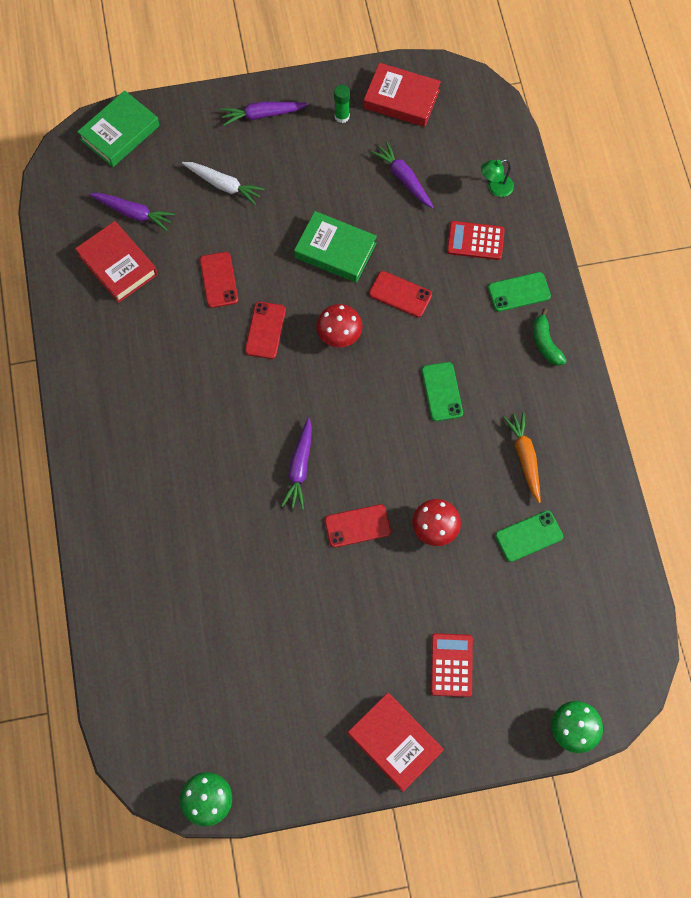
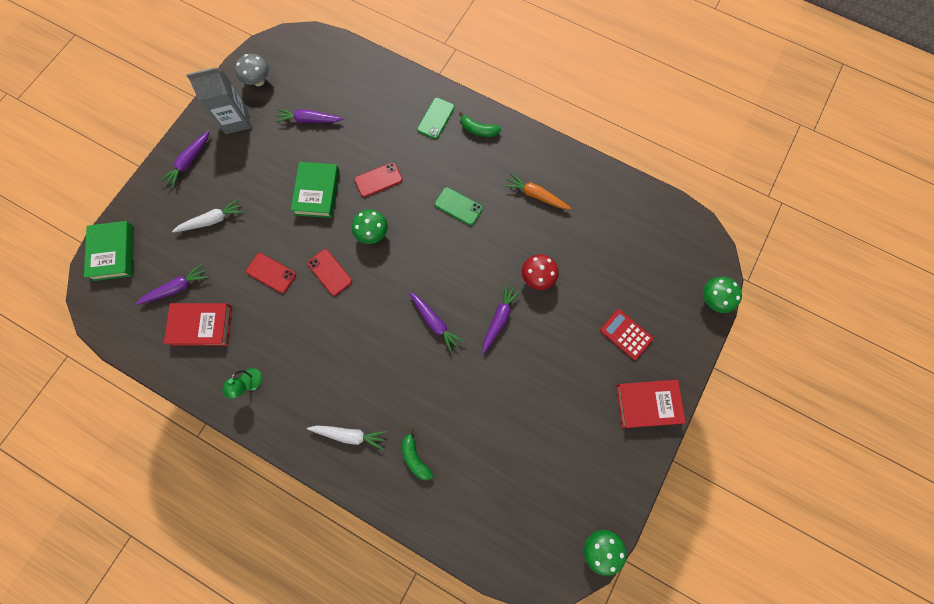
camera: 50 degrees left, 5 degrees up
green book [294,211,377,283] -> green book turned 60 degrees counterclockwise [291,162,340,218]
red mushroom [316,304,362,347] -> green mushroom [352,209,388,244]
red phone [325,504,391,548] -> purple carrot [483,283,522,354]
green glue stick [334,85,350,123] -> grey carton [186,67,251,134]
red book [364,63,441,127] -> grey mushroom [235,54,269,86]
red calculator [447,221,505,260] -> none
green lamp [481,159,514,197] -> green lamp moved to [222,368,262,399]
green phone [495,510,563,562] -> none
none -> white carrot [307,425,387,450]
none -> green banana [402,428,433,481]

